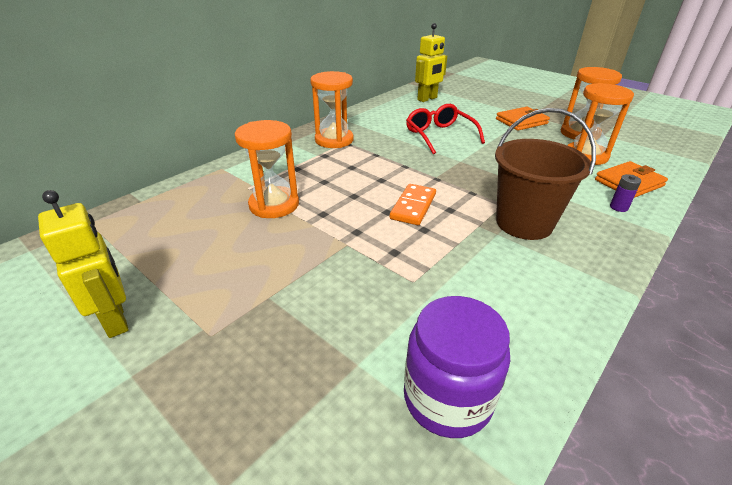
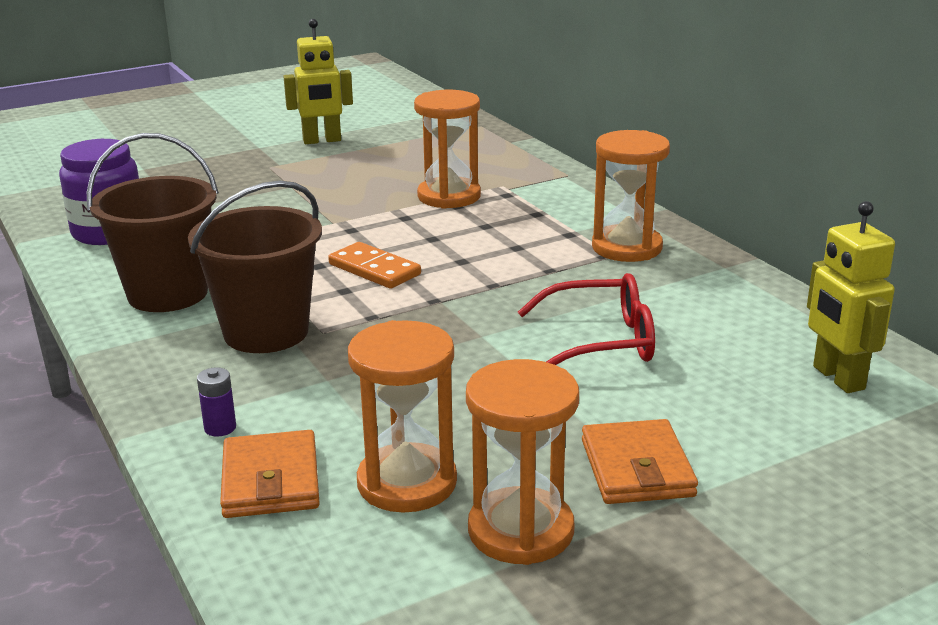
camera: 110 degrees right, 10 degrees down
none -> brown bucket [87,133,219,312]

